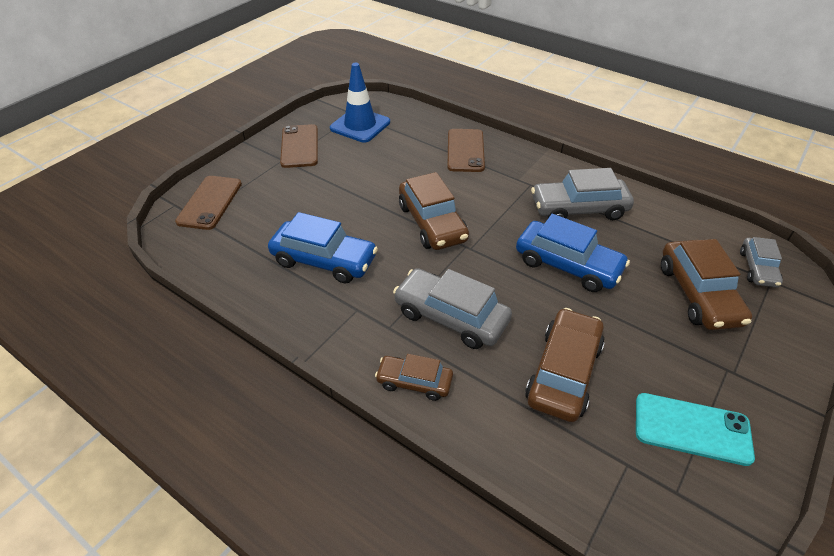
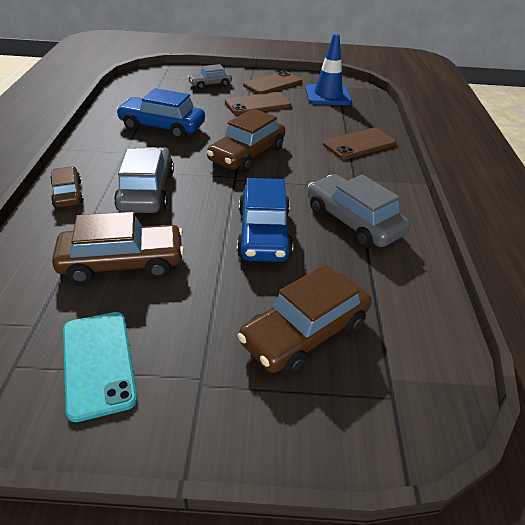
camera: 55 degrees right, 5 degrees down
brown phone [175,176,242,230] -> brown phone moved to [225,92,292,115]
blue car [268,212,378,284] -> blue car turned 120 degrees clockwise [116,88,205,139]
grey car [740,237,783,288] -> grey car moved to [188,64,232,89]

